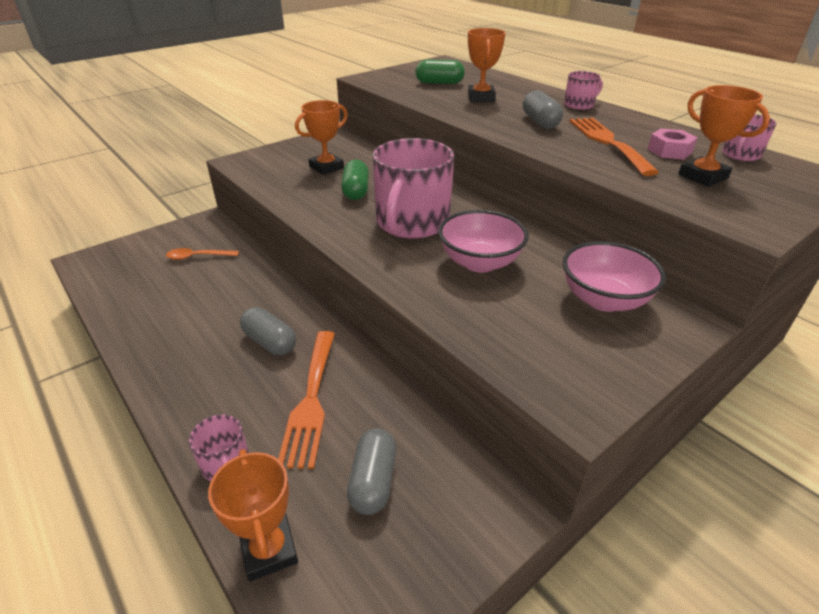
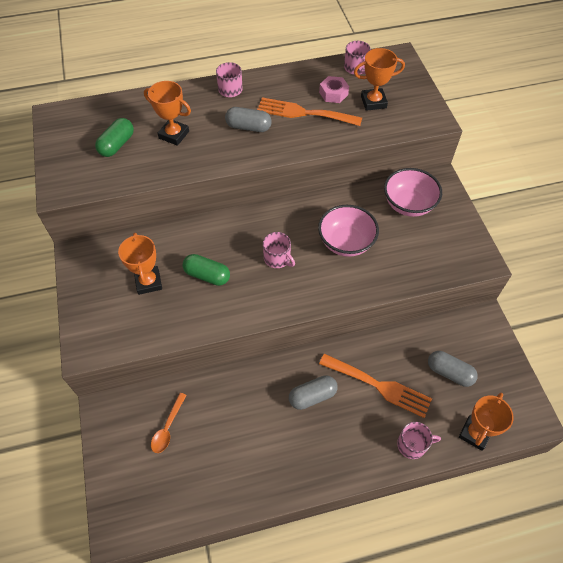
camera: 65 degrees left, 20 degrees up
orange trophy [208,449,298,581] -> orange trophy turned 60 degrees counterclockwise [459,393,514,451]
pink mug [372,138,454,238] -> pink mug [263,232,295,268], size x0.47

